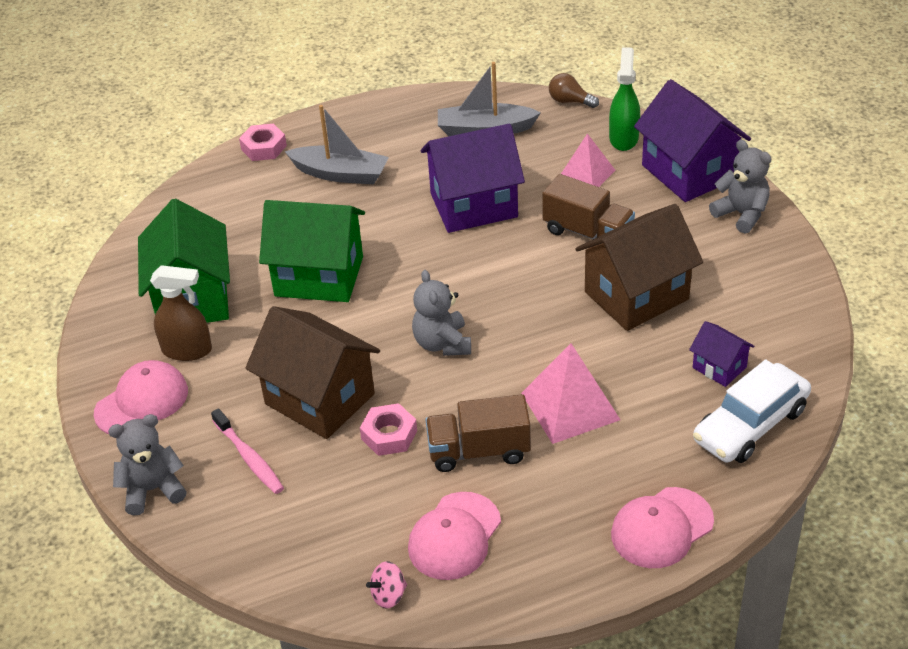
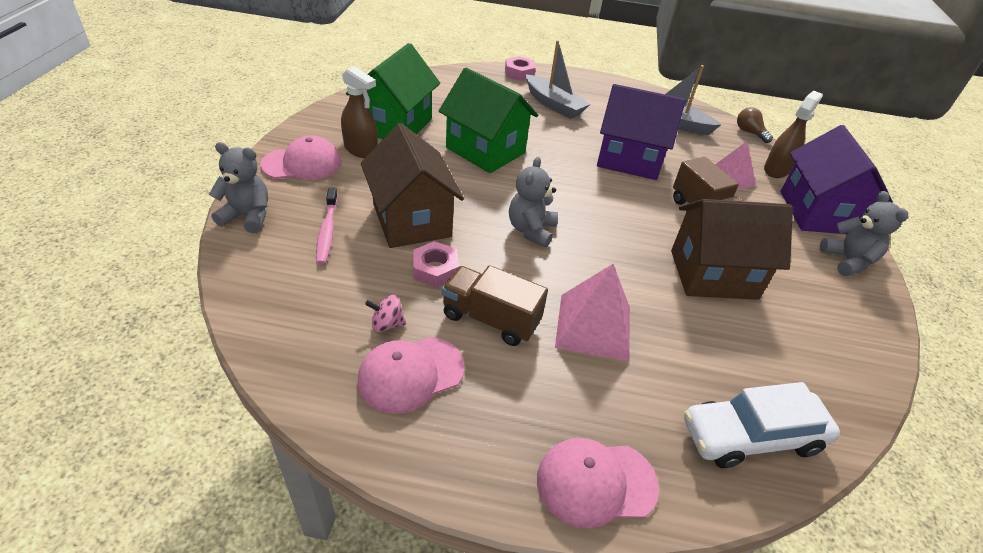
camera: 25 degrees right, 0 degrees up
pink spinning top [366,561,407,609] -> pink spinning top moved to [365,295,406,332]
green spray bottle [609,47,640,151] -> brown spray bottle [764,90,823,178]
purple house [689,321,755,387] -> none

